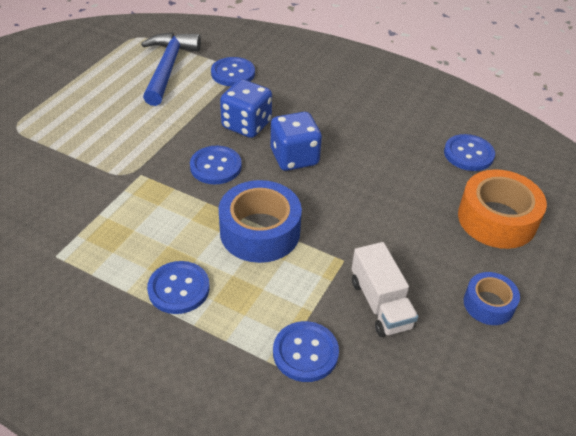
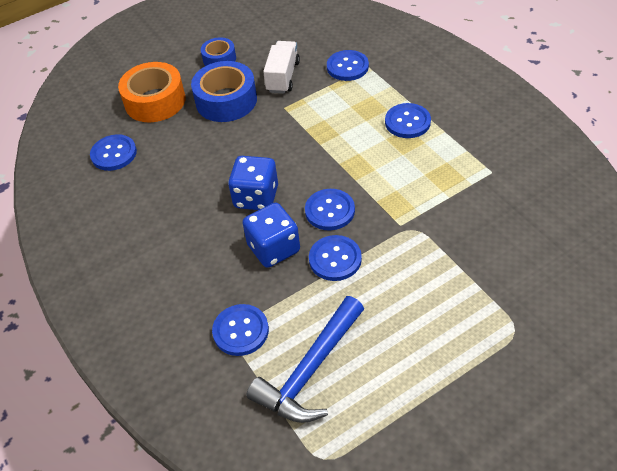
camera: 145 degrees left, 5 degrees up
blue tape [219,180,302,263] -> blue tape moved to [191,61,257,122]
none -> blue button [309,235,362,281]

